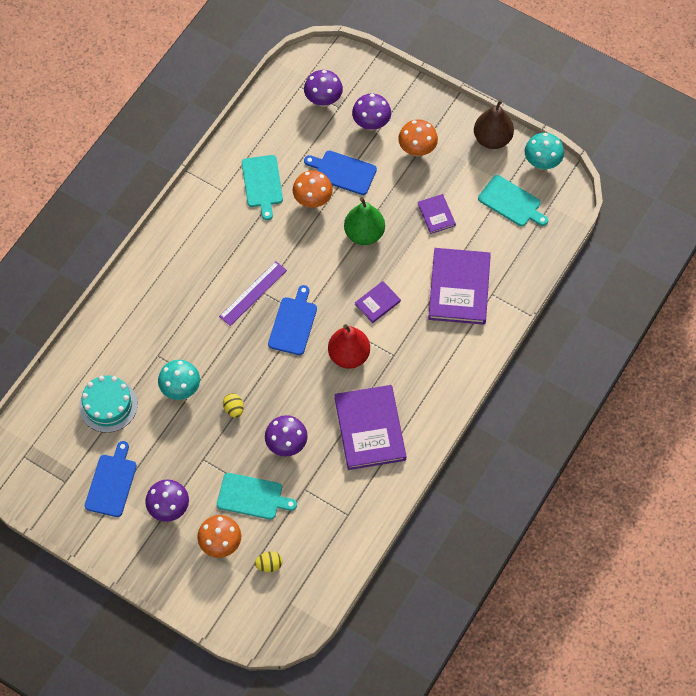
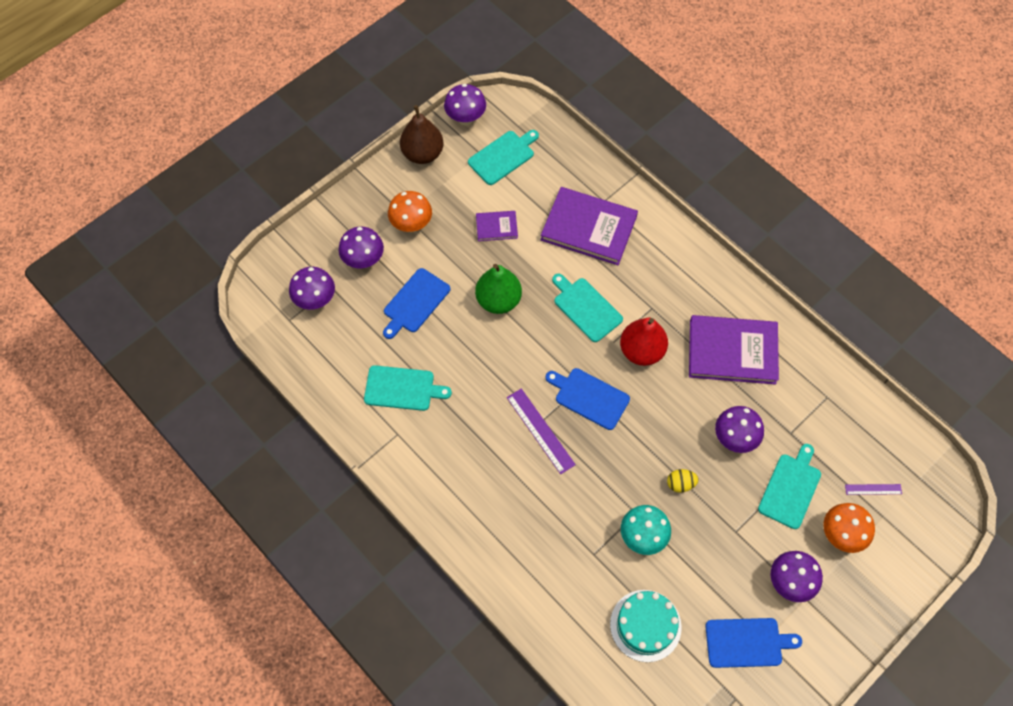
camera: 75 degrees left, 0 degrees up
blue cutting board [85,441,137,517] -> blue cutting board turned 150 degrees clockwise [705,618,802,668]
yellow egg [255,551,282,572] -> purple ruler [845,484,902,495]
orange mushroom [293,170,333,208] -> none
purple book [355,281,401,323] -> turquoise cutting board [552,274,623,342]
turquoise mushroom [525,133,564,170] -> purple mushroom [444,84,486,126]

